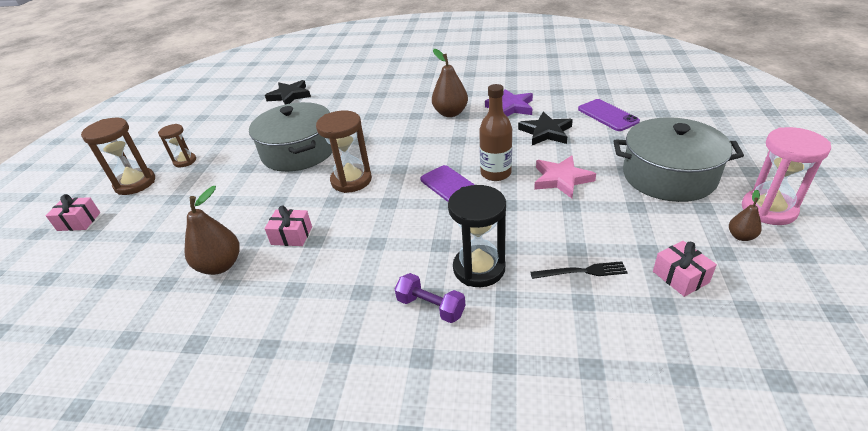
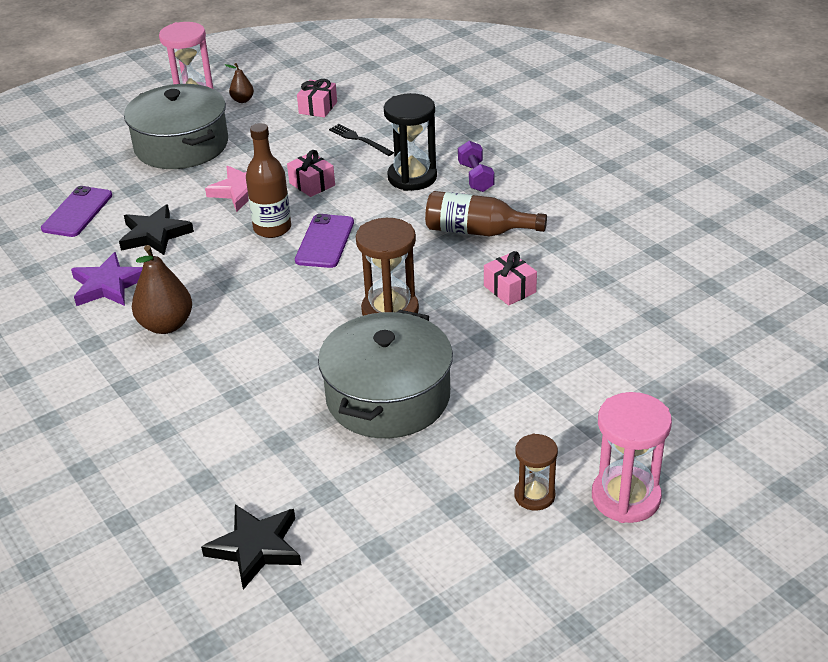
camera: 135 degrees left, 0 degrees up
pink gift [46,194,100,231] -> pink gift moved to [287,150,335,197]
brown hourglass [81,118,155,195] -> pink hourglass [592,392,672,523]
brown pear [184,186,240,275] -> none
none -> brown bottle [425,191,547,236]

